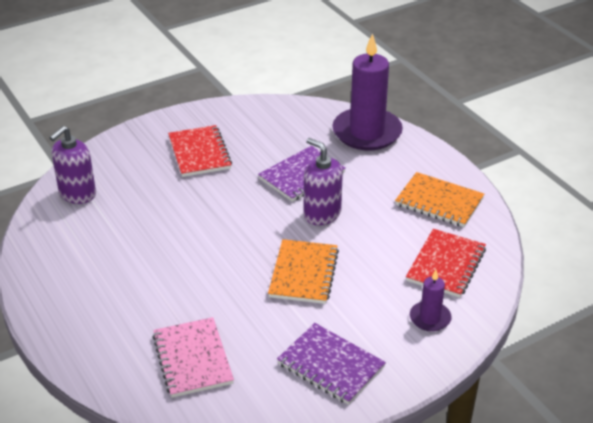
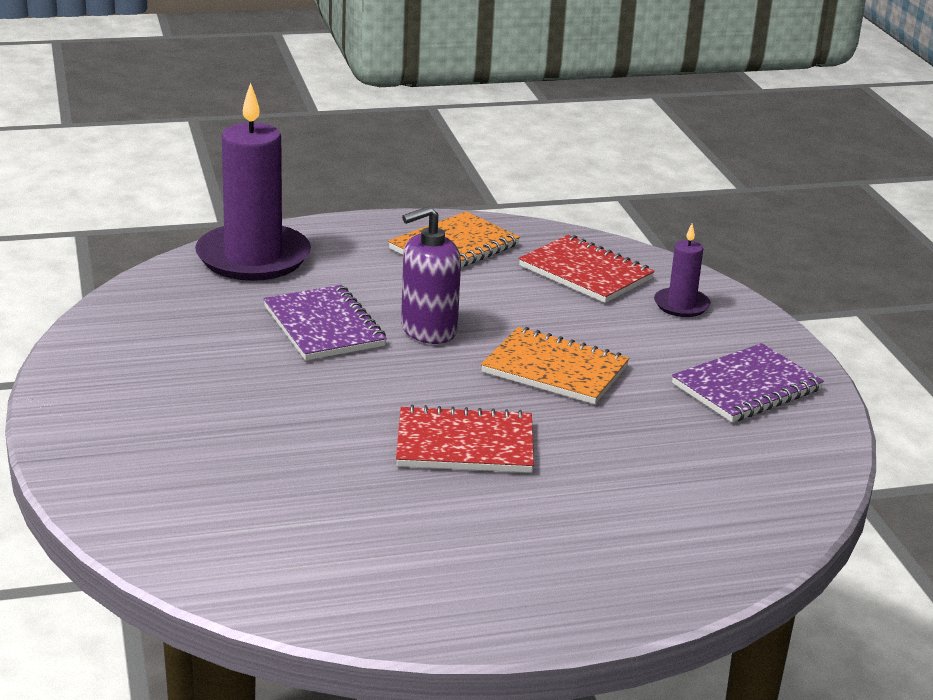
camera: 75 degrees left, 10 degrees down
purple soap dispenser [49,126,96,204] -> none
pink notebook [152,317,234,398] -> none
red notebook [168,125,232,177] -> red notebook moved to [396,405,534,473]

